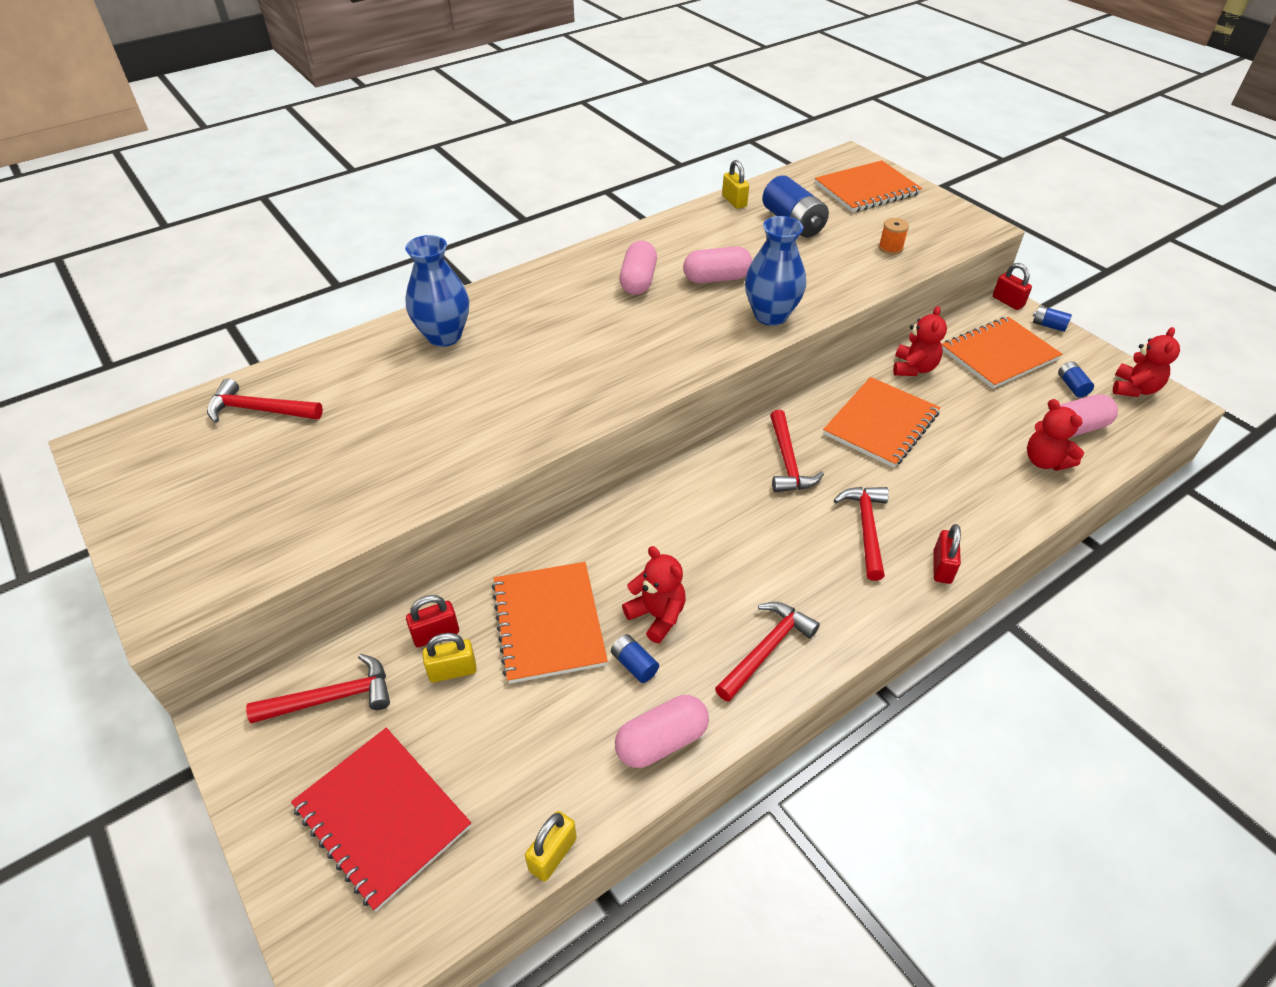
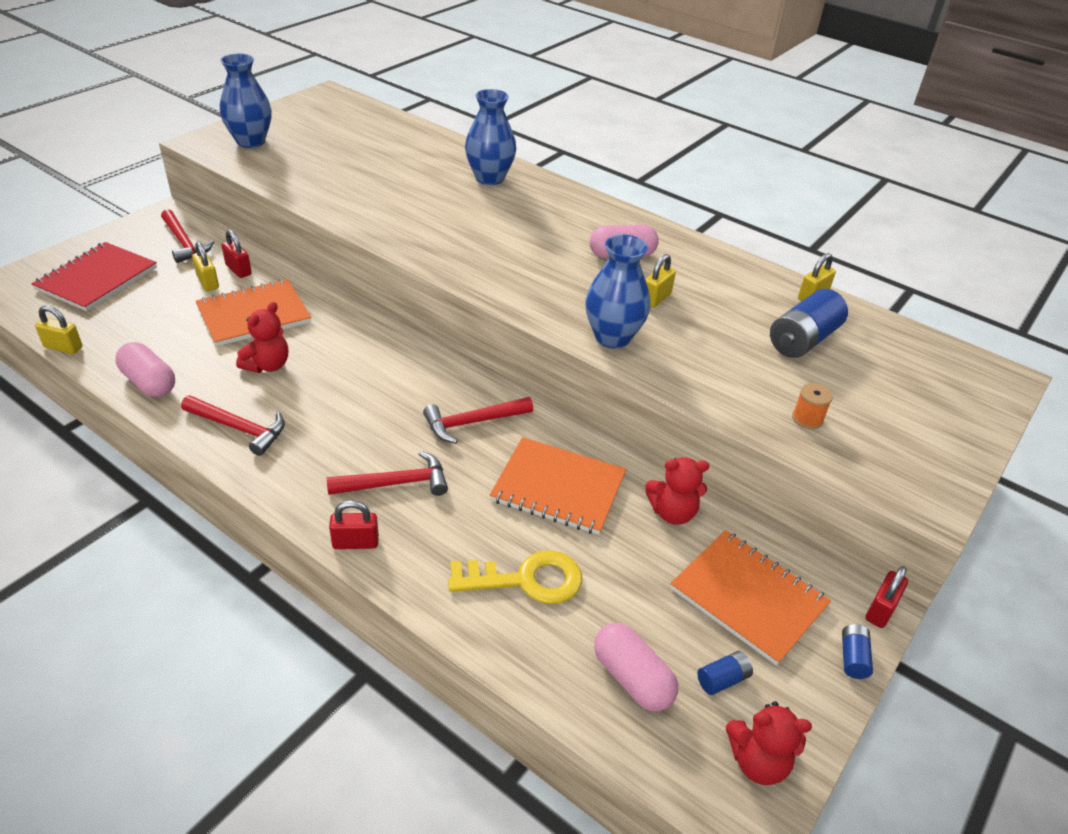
camera: 70 degrees right, 5 degrees down
red hammer [207,378,323,423] -> none
blue battery [611,634,659,683] -> none
pink capsule [683,246,753,283] -> yellow padlock [645,254,676,308]
orange notebook [815,160,922,212] -> none
red teddy bear [1027,399,1084,471] -> none
none -> blue vase [220,54,272,148]
none -> yellow key [448,550,582,604]

